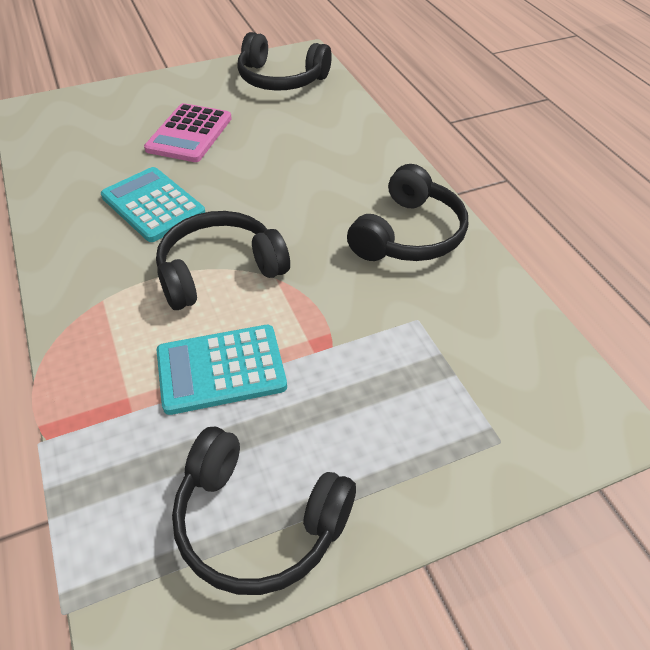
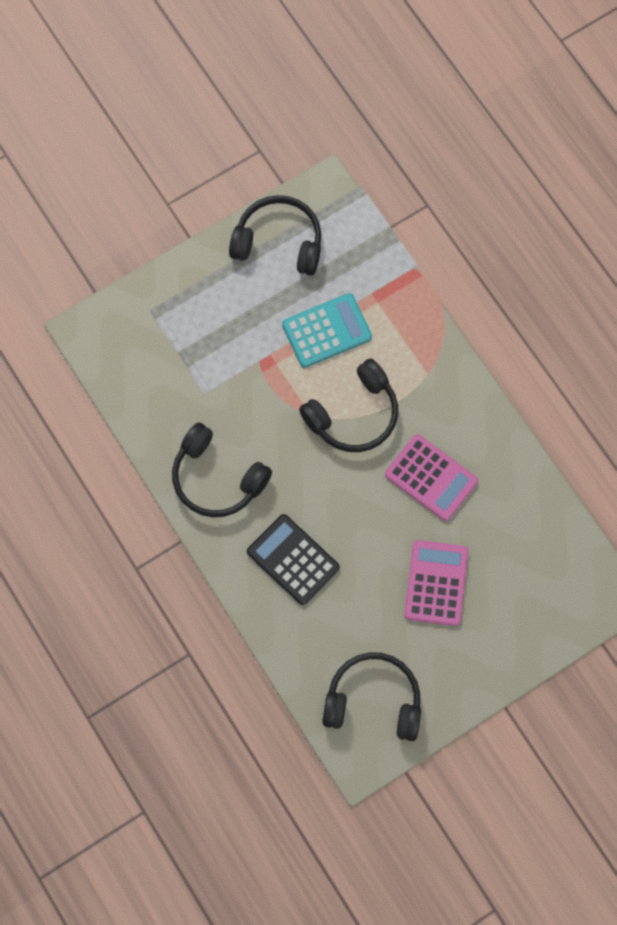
camera: 170 degrees right, 25 degrees up
turquoise calculator [101,167,206,242] -> pink calculator [385,434,478,521]
black headphones [347,164,468,261] -> black headphones turned 75 degrees counterclockwise [172,423,272,517]
none -> black calculator [247,514,340,605]

